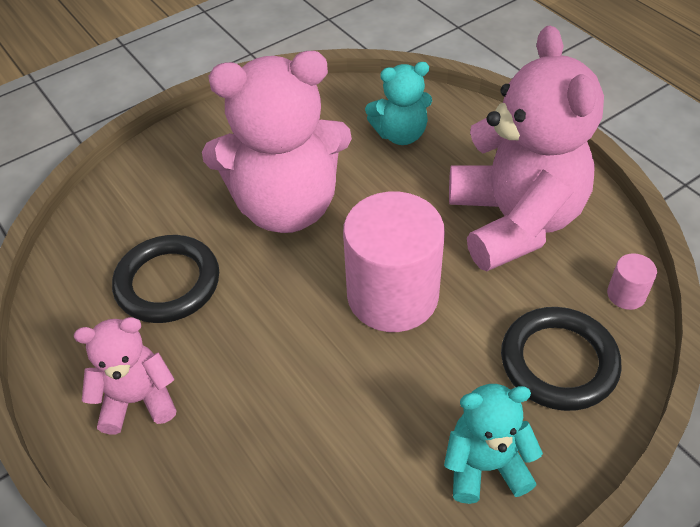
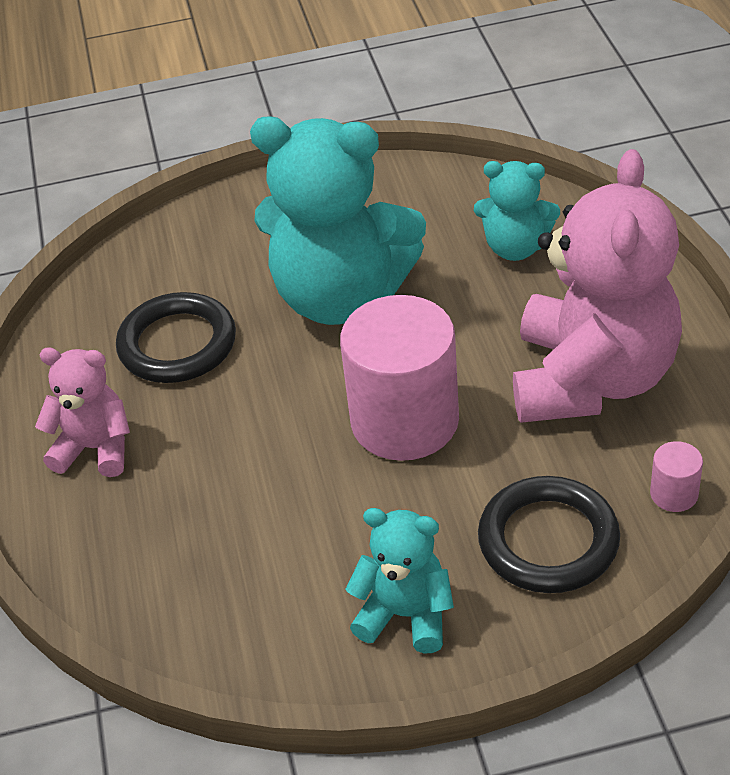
camera: 25 degrees right, 5 degrees down
pink teddy bear [202,51,352,233] -> turquoise teddy bear [250,116,426,325]

